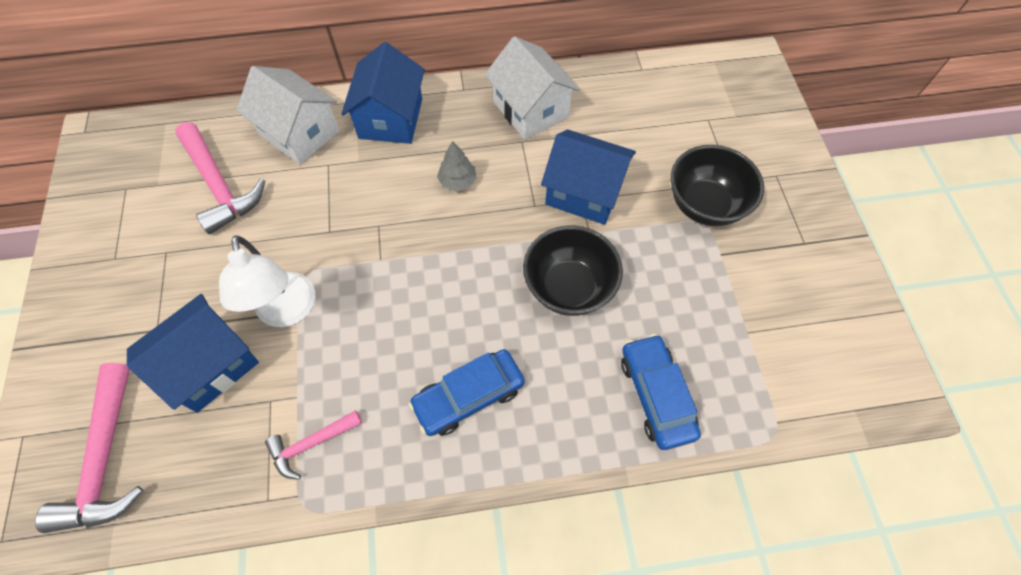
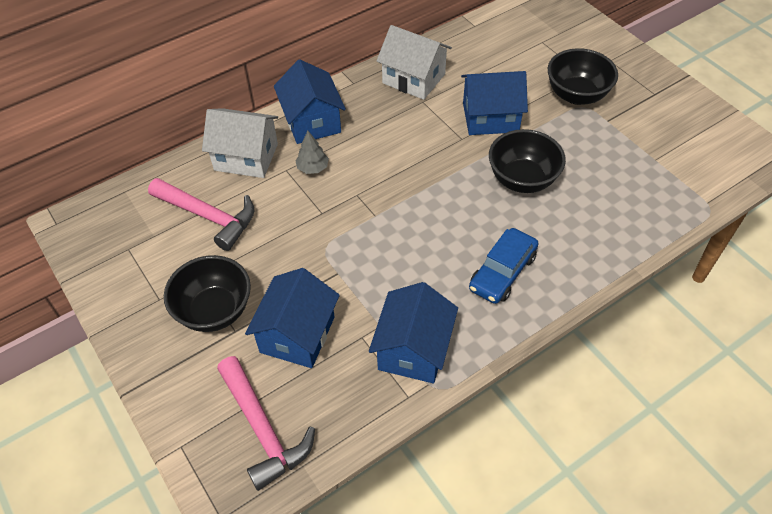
camera: 25 degrees left, 10 degrees down
white lamp [219,235,315,327] -> none
pink hammer [265,410,362,480] -> blue house [369,282,458,383]
grey tree [437,141,477,192] -> grey tree moved to [295,131,329,174]
blue car [621,334,701,450] -> none
none -> black bowl [164,255,251,332]

